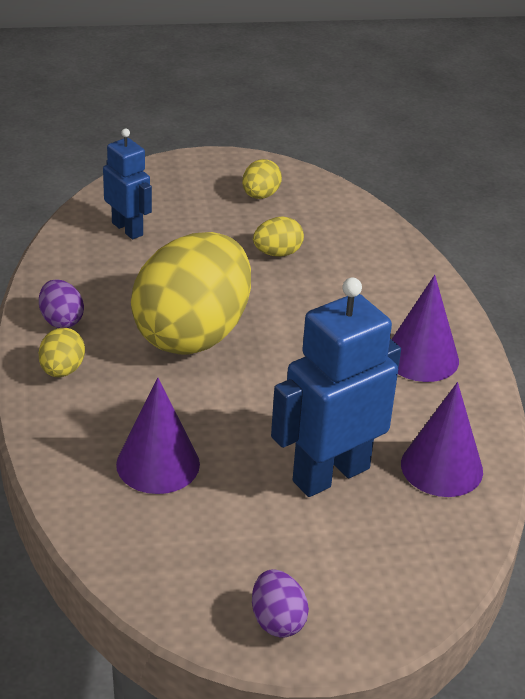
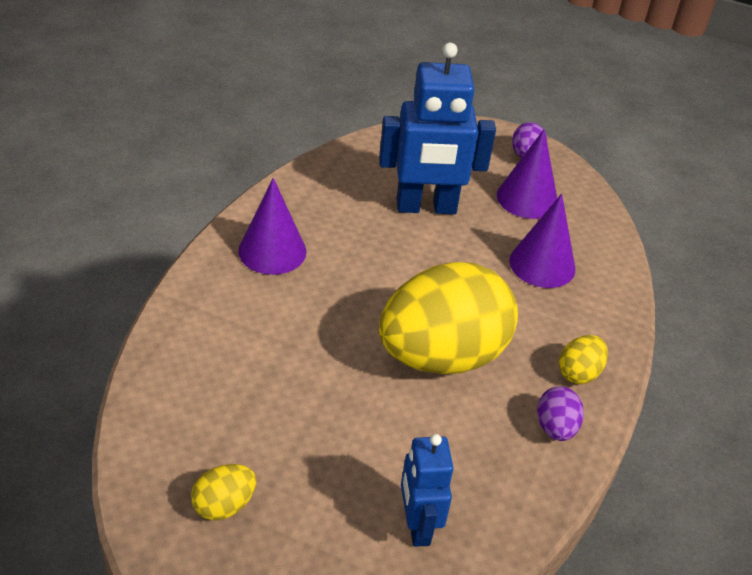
camera: 150 degrees left, 5 degrees up
yellow egg [253,216,304,257] -> none
purple cone [401,382,483,497] -> purple cone moved to [497,129,557,219]

